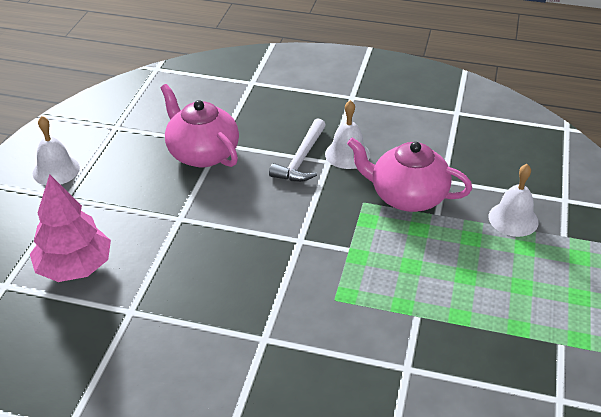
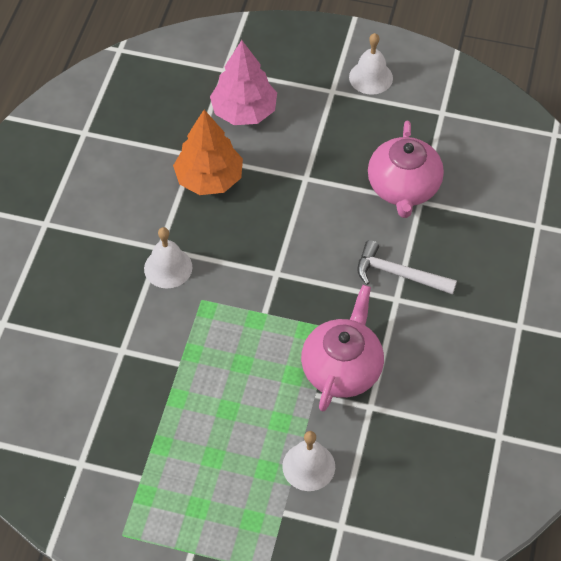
camera: 90 degrees right, 15 degrees up
pink teapot [160,84,239,168] -> pink teapot turned 135 degrees clockwise [368,121,444,218]
white bell [325,100,370,169] -> white bell moved to [144,227,192,288]
none -> orange tree [173,110,243,195]

